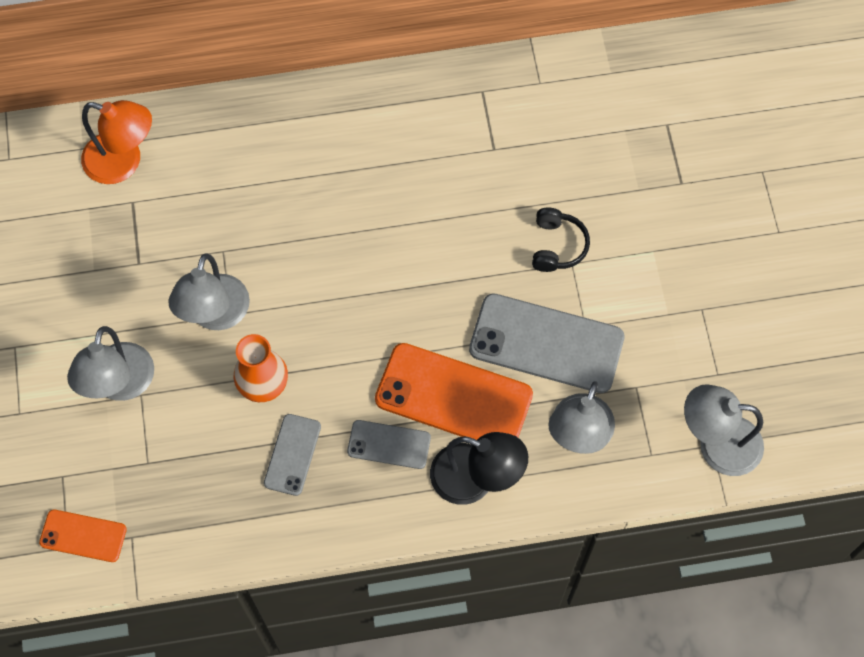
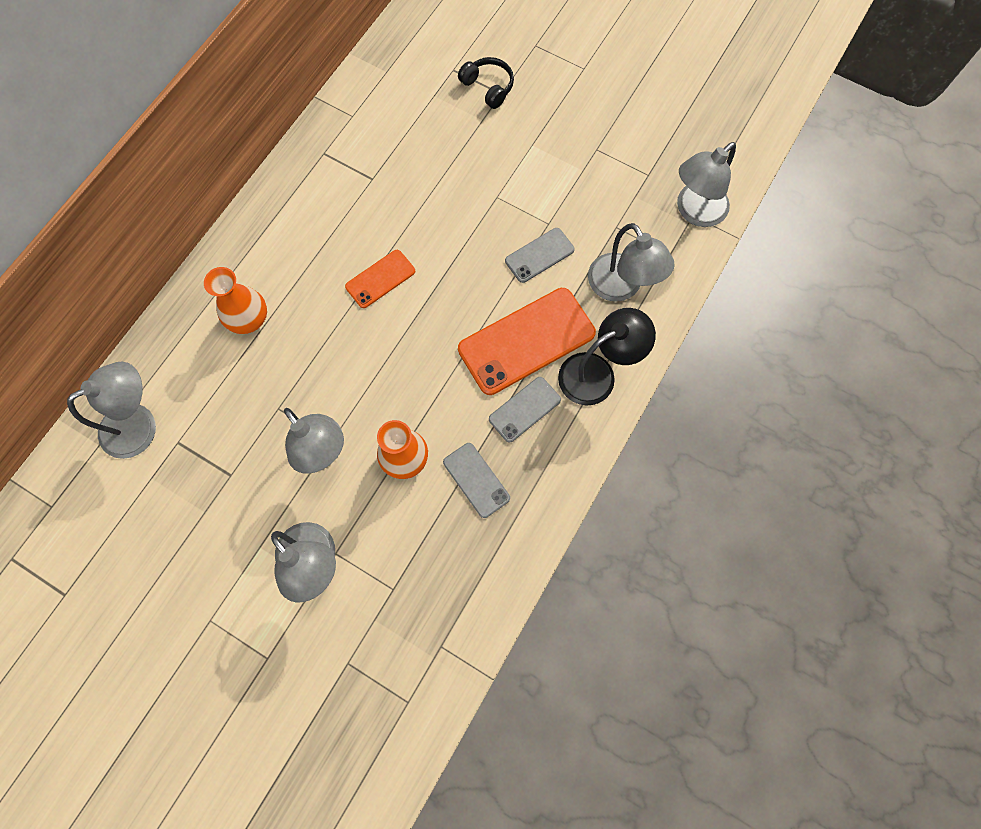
camera: 50 degrees left, 5 degrees up
orange phone [39,509,127,562] -> orange phone moved to [345,250,415,308]
orange lamp [81,100,152,184] -> grey lamp [67,362,156,459]
grey phone [469,293,625,393] -> grey phone [505,228,575,283], size x0.53
black headphones [532,208,590,272] -> black headphones moved to [458,57,514,109]
none -> orange vase [204,267,267,334]

